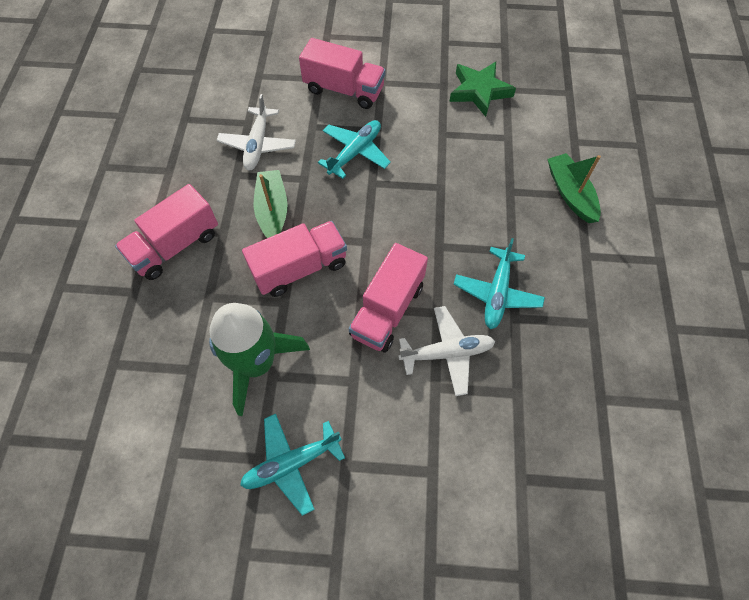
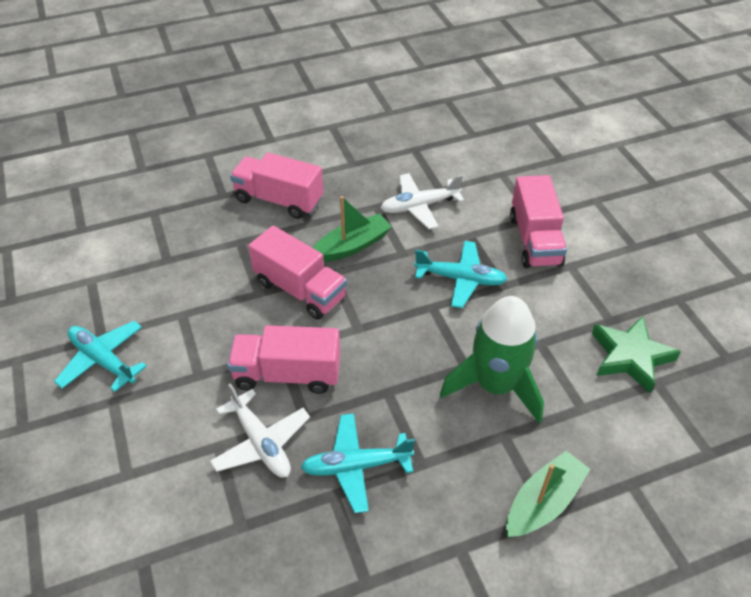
camera: 65 degrees right, 15 degrees down
green rocket [209,303,310,416] -> green rocket moved to [440,296,544,423]

